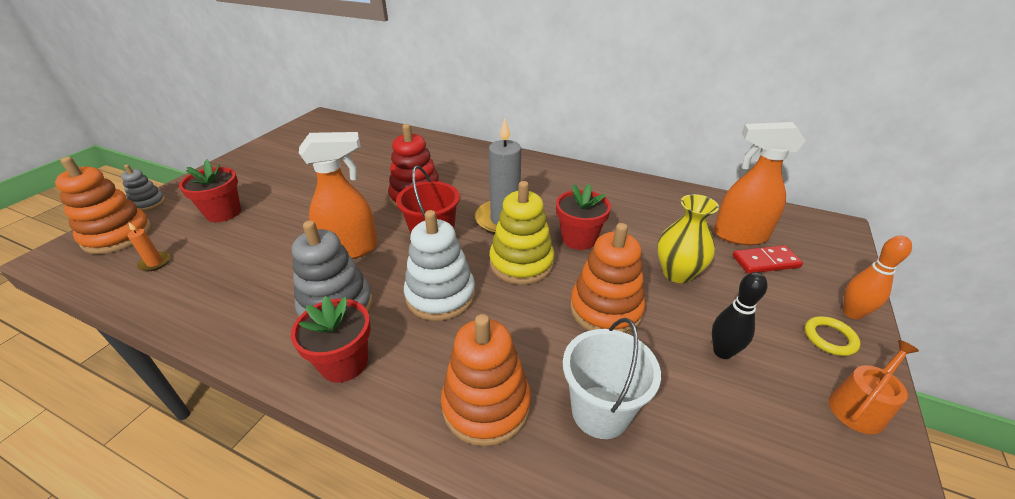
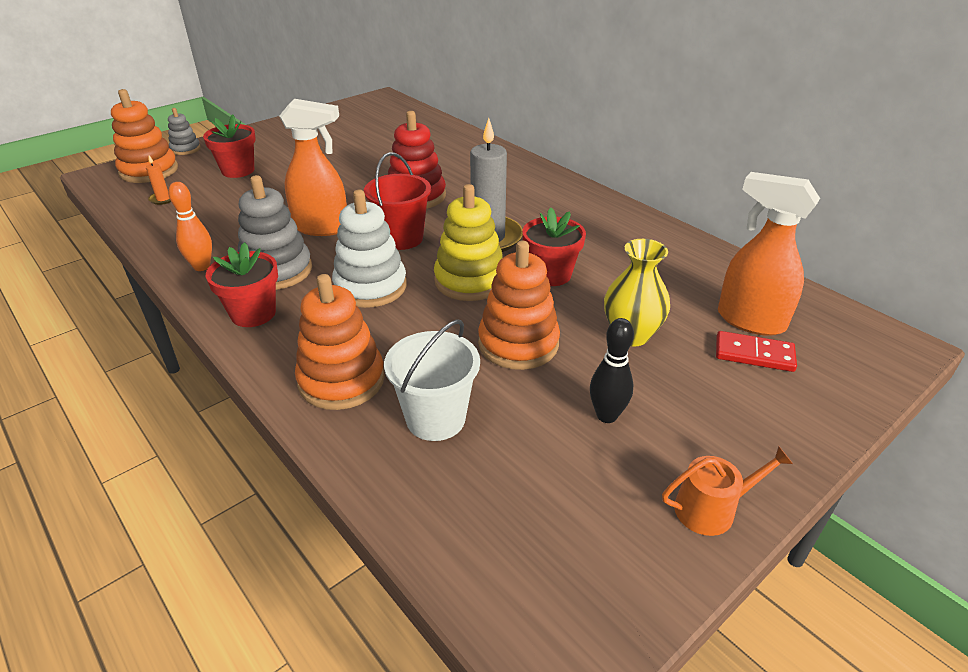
camera: 25 degrees right, 0 degrees up
yellow ring [805,316,860,356] -> none
orange bowling pin [843,236,912,320] -> orange bowling pin moved to [168,182,212,271]

